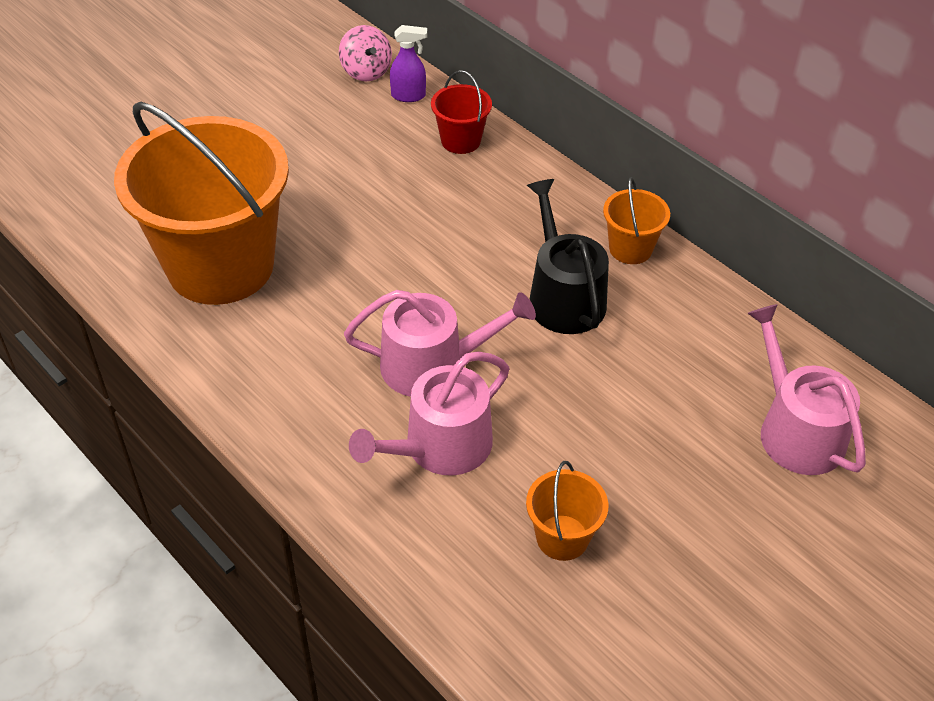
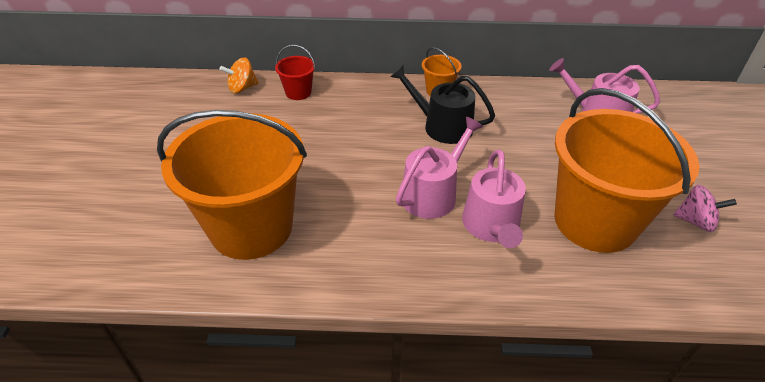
camera: 45 degrees left, 5 degrees down
pink spinning top [339,25,392,81] -> pink spinning top moved to [673,185,737,232]
purple spray bottle [390,25,427,102] -> orange spinning top [219,58,259,93]
orange bucket [526,461,608,561] -> orange bucket [554,88,699,253], size x2.41

